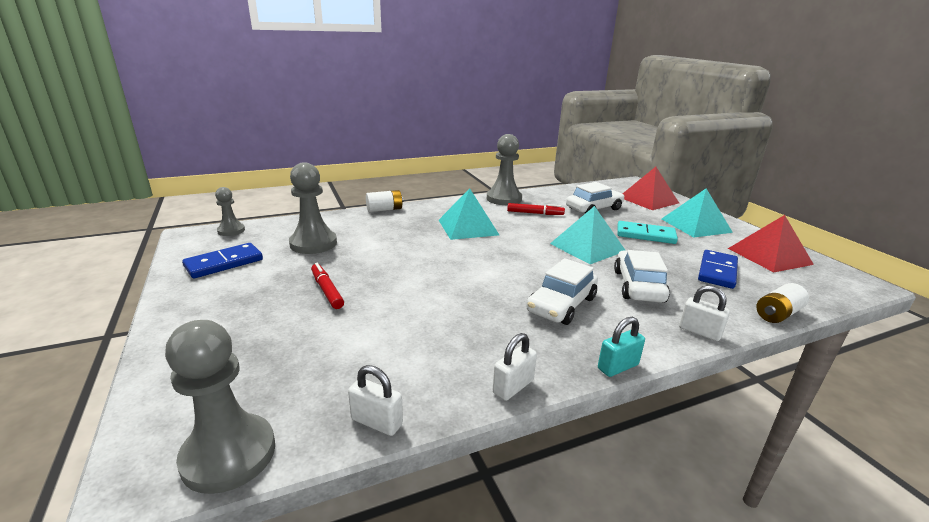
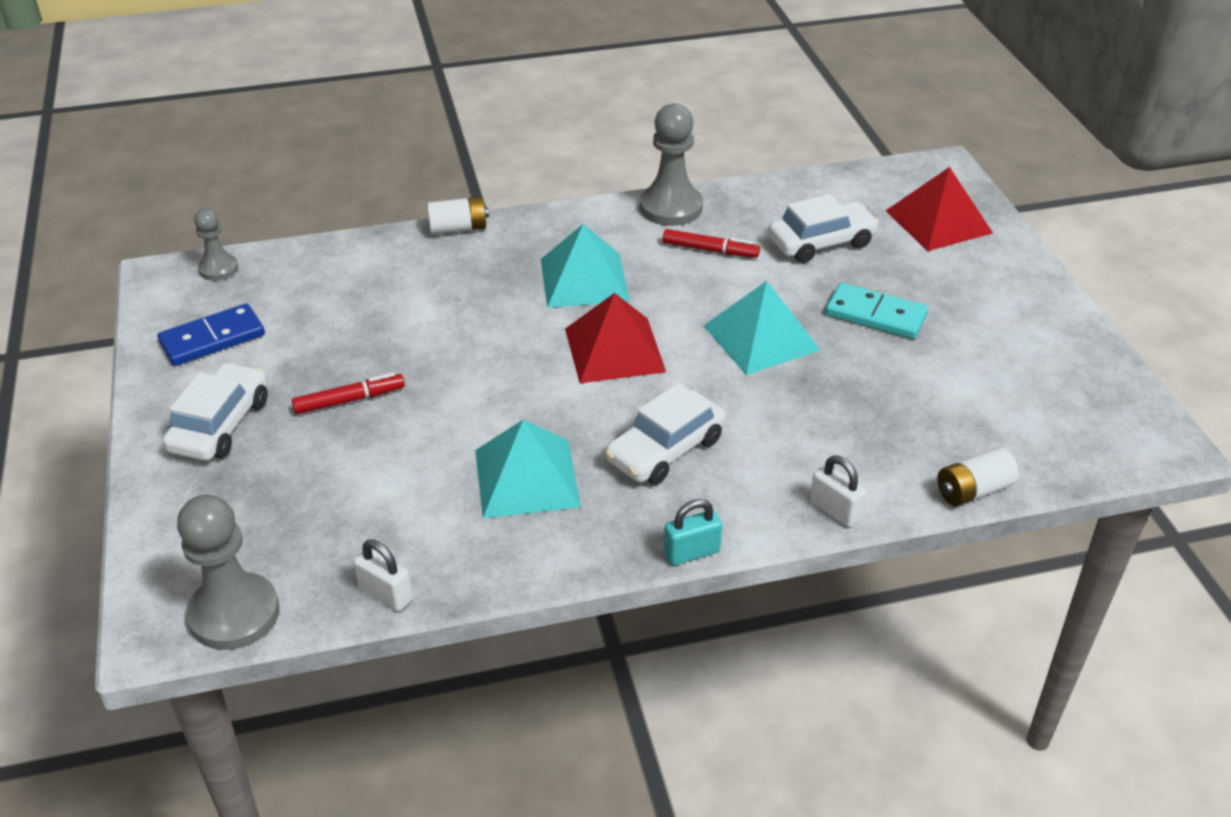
camera: 10 degrees right, 15 degrees up
grey pawn [289,162,337,254] -> none
red marker [311,263,344,309] -> red marker turned 90 degrees clockwise [292,372,405,414]
white padlock [493,333,537,401] -> none
white car [614,250,670,303] -> white car moved to [163,362,268,461]
turquoise pyramid [662,188,733,238] -> turquoise pyramid moved to [475,420,581,518]
blue domino [698,250,738,289] -> none
red pyramid [728,215,814,272] -> red pyramid moved to [565,293,666,383]

